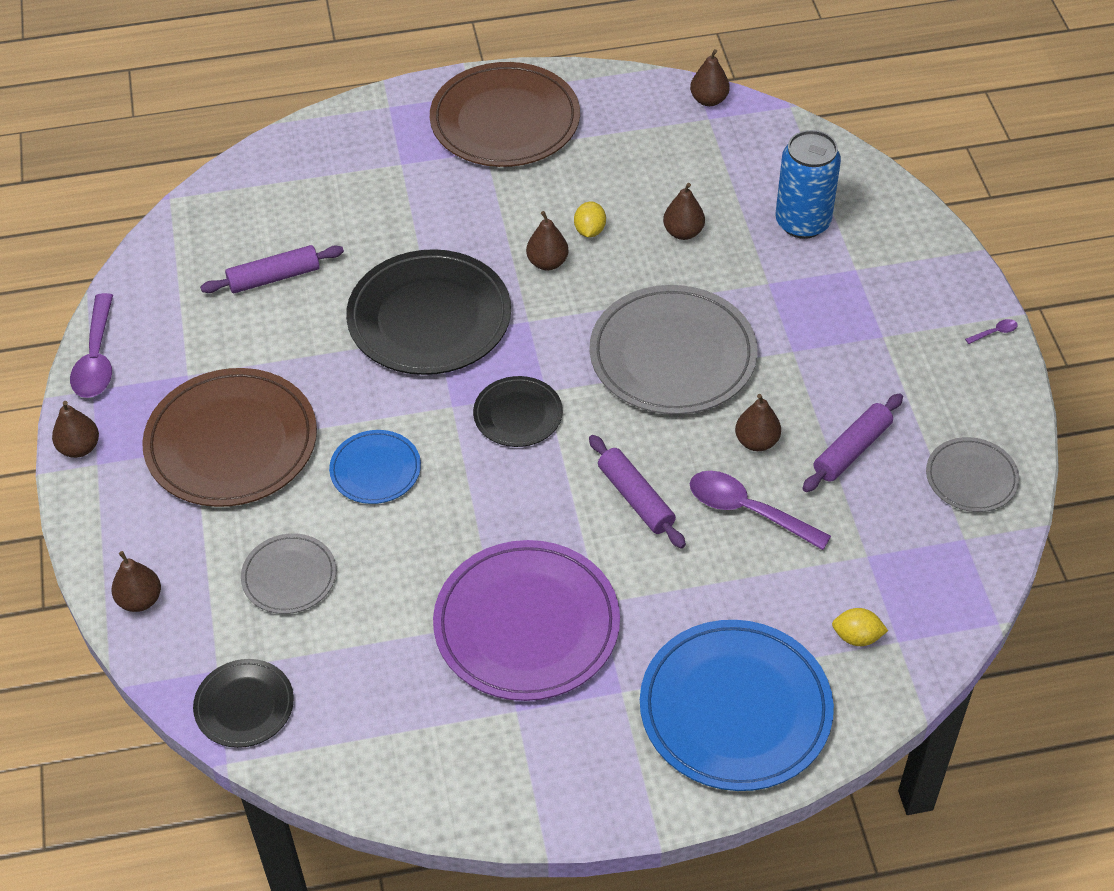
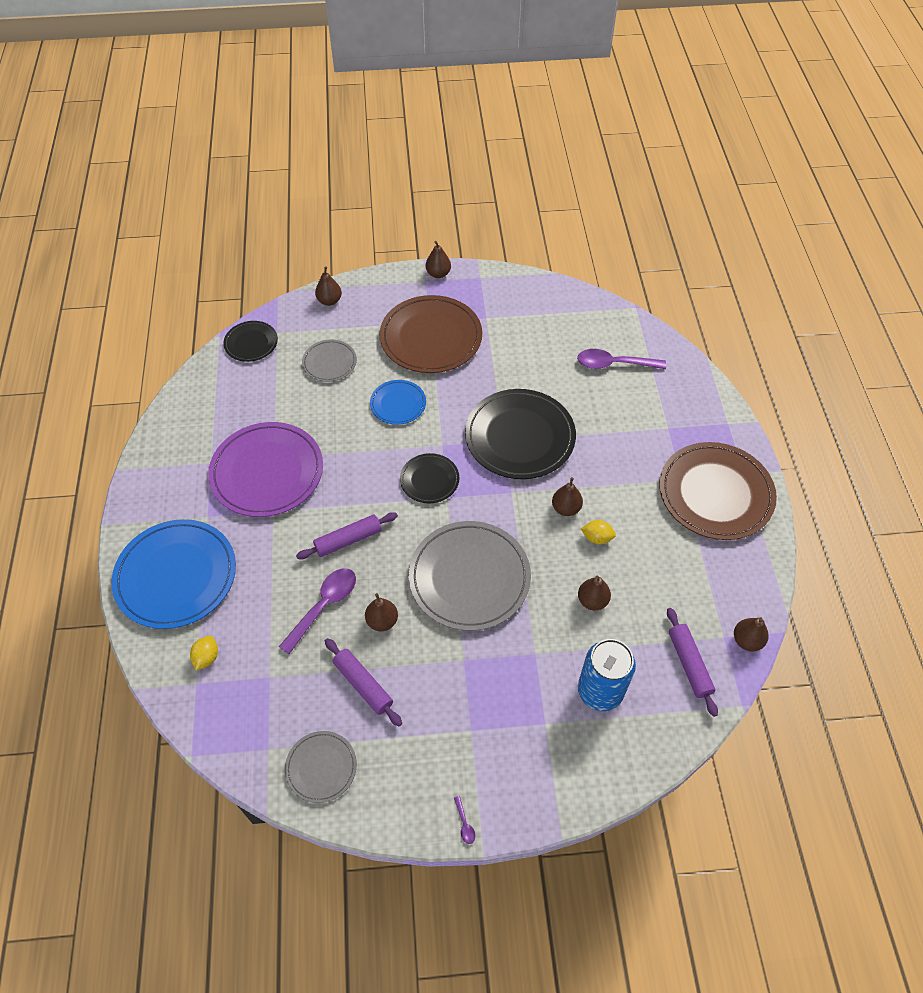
camera: 95 degrees right, 5 degrees up
purple spoon [70,293,113,398] -> purple spoon moved to [577,349,666,369]
purple rolling pin [200,245,344,293] -> purple rolling pin moved to [667,608,718,717]

